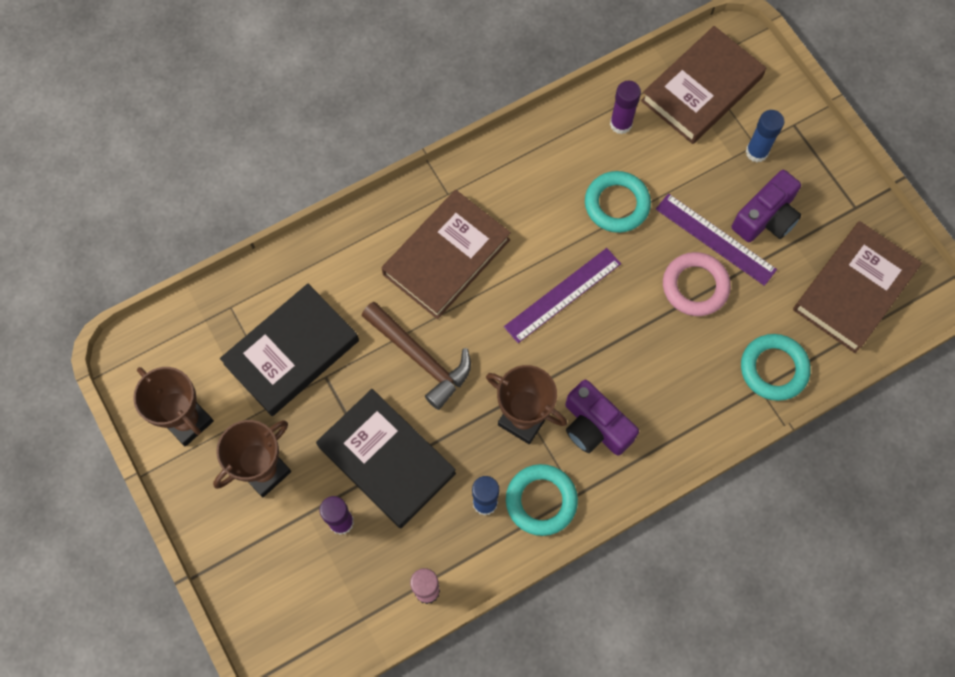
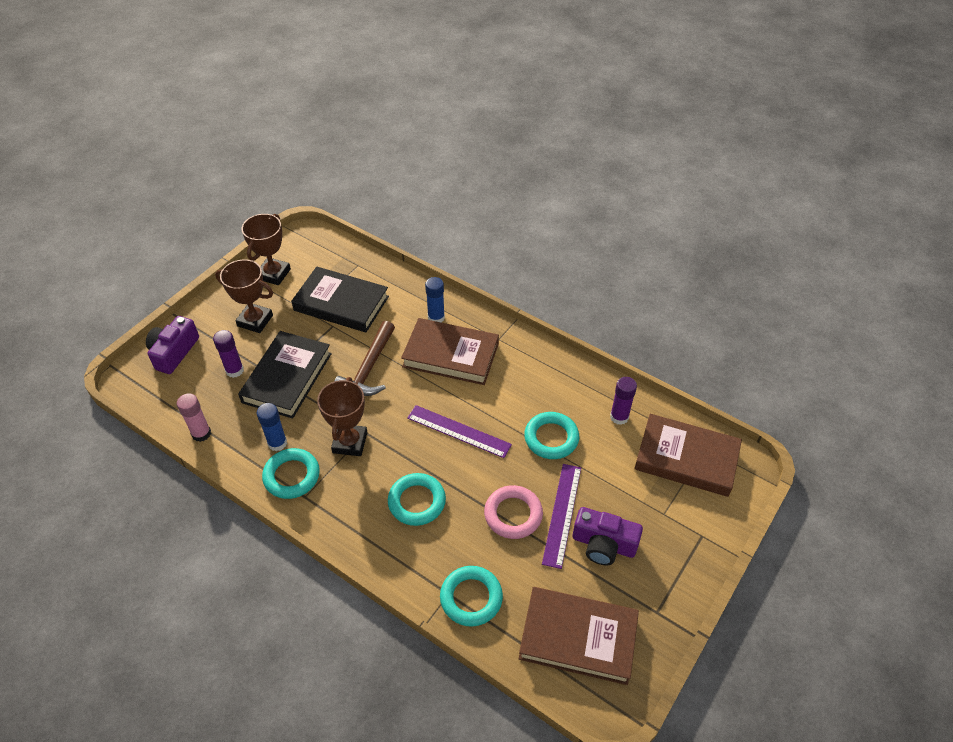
camera: 65 degrees right, 20 degrees down
purple camera [565,380,639,455] -> purple camera moved to [146,316,199,374]
blue glue stick [746,110,785,162] -> blue glue stick moved to [425,277,445,323]
none -> turquoise ring [388,473,446,526]

